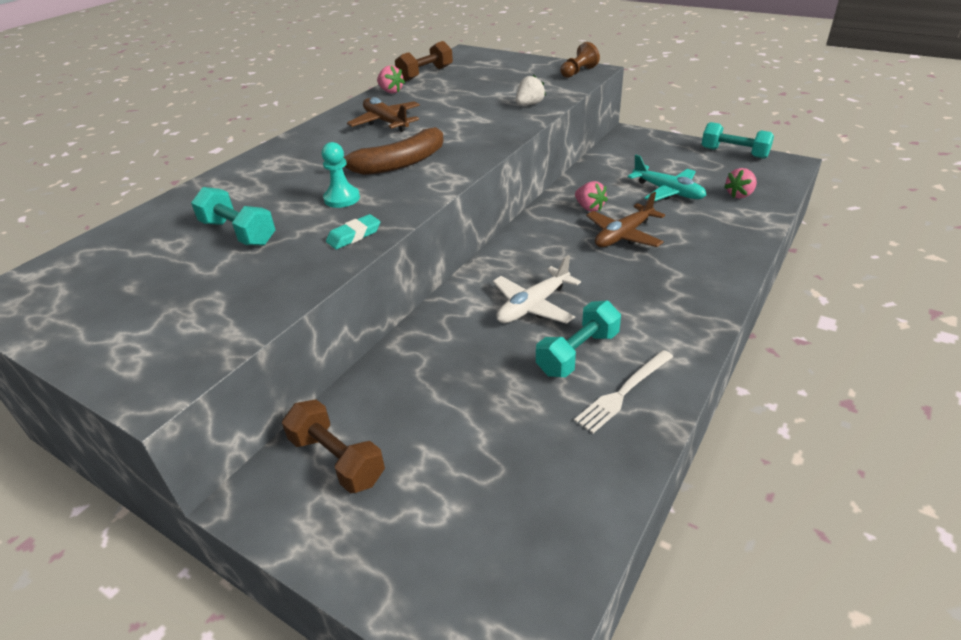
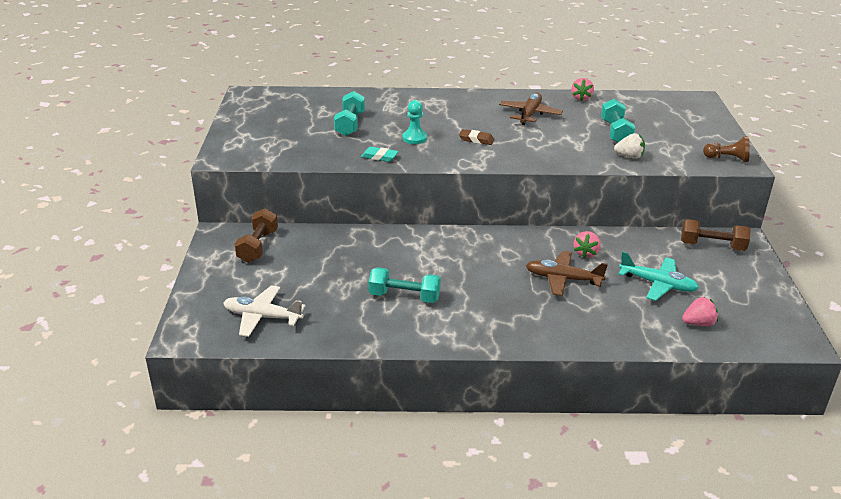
camera: 55 degrees right, 5 degrees down
brown banana [344,127,444,175] -> brown eraser [459,129,494,145]
brown dumbbell [395,41,453,81] -> brown dumbbell moved to [681,219,750,251]
white plane [493,255,581,324] -> white plane moved to [223,285,305,337]
white fork [574,350,673,433] -> none
turquoise plane [627,155,706,201] -> turquoise plane turned 75 degrees counterclockwise [618,251,699,301]
turquoise dumbbell [702,122,774,159] -> turquoise dumbbell moved to [601,99,635,143]
pink strawberry [724,168,757,199] -> pink strawberry turned 150 degrees clockwise [682,297,718,326]

